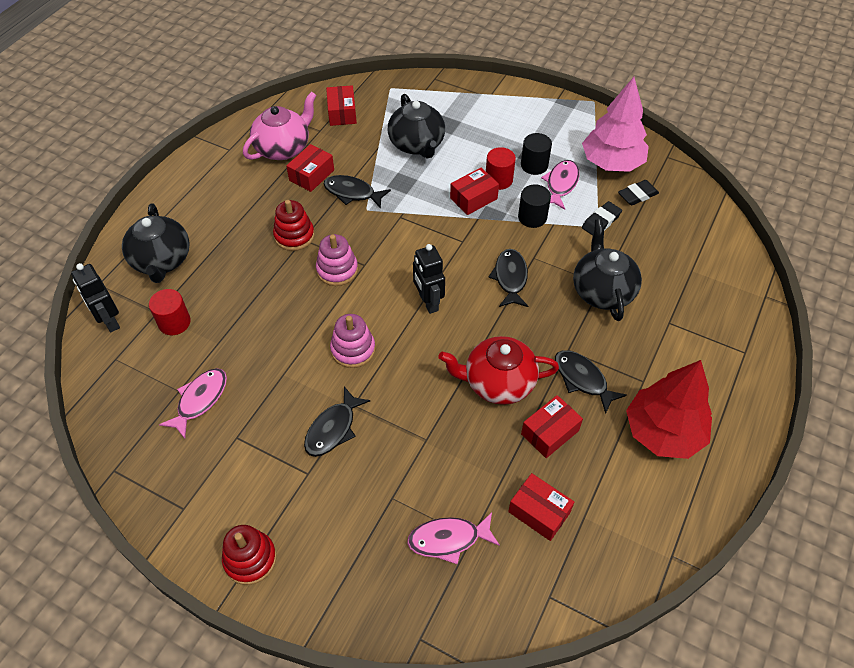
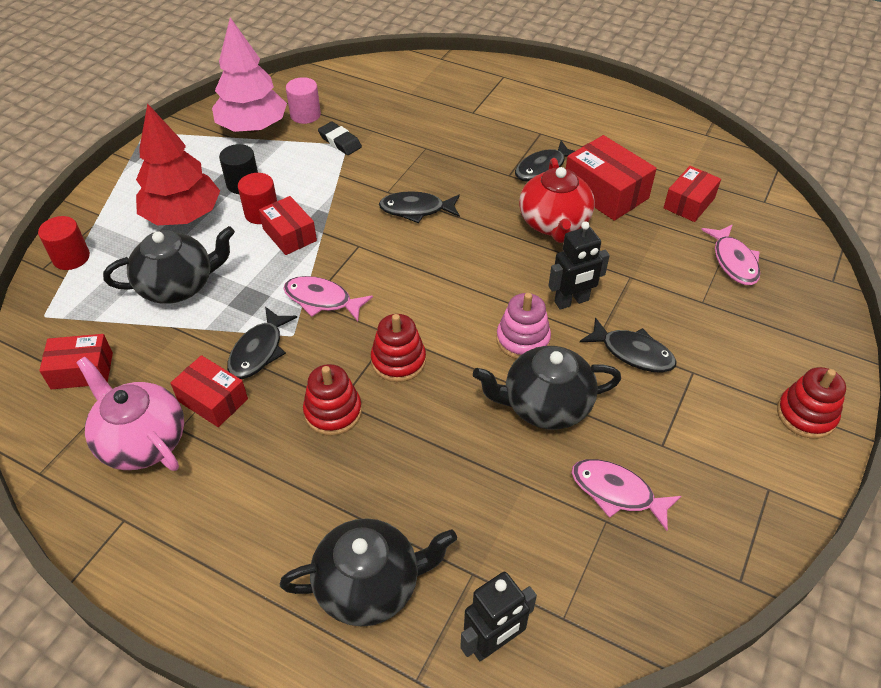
camera: 90 degrees left, 5 degrees down
red cylinder [149,289,191,335] -> red cylinder moved to [38,216,90,270]
pink stacking toy [316,234,358,286] -> red stacking toy [371,314,426,382]
black robot [413,244,445,314] -> black robot moved to [548,221,610,310]
black cylinder [518,184,551,228] -> none
red box [521,395,583,458] -> red box [566,135,657,221], size x1.54
pink fish [541,160,579,210] -> pink fish moved to [283,276,373,321]
black teapot [573,219,642,321] -> black teapot moved to [473,346,621,429]
black eraser [618,180,659,206] -> pink cylinder [286,77,321,124]
red tree [626,360,712,459] -> red tree moved to [136,103,220,225]

